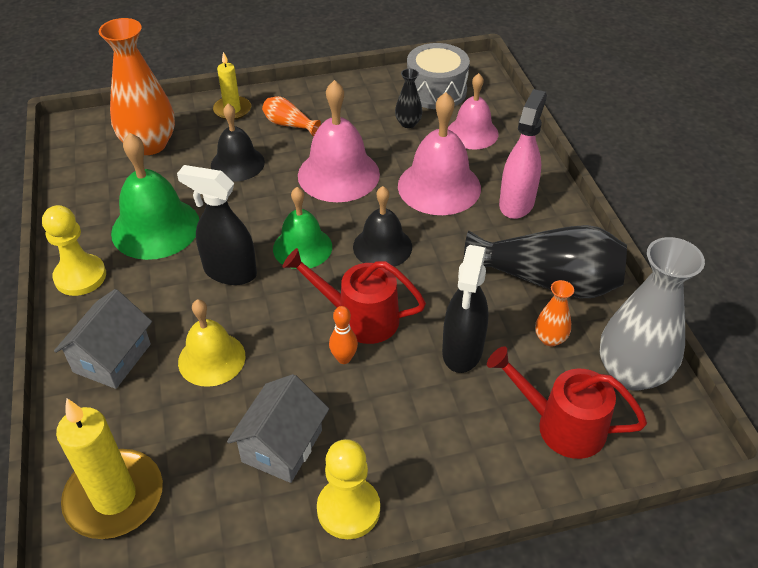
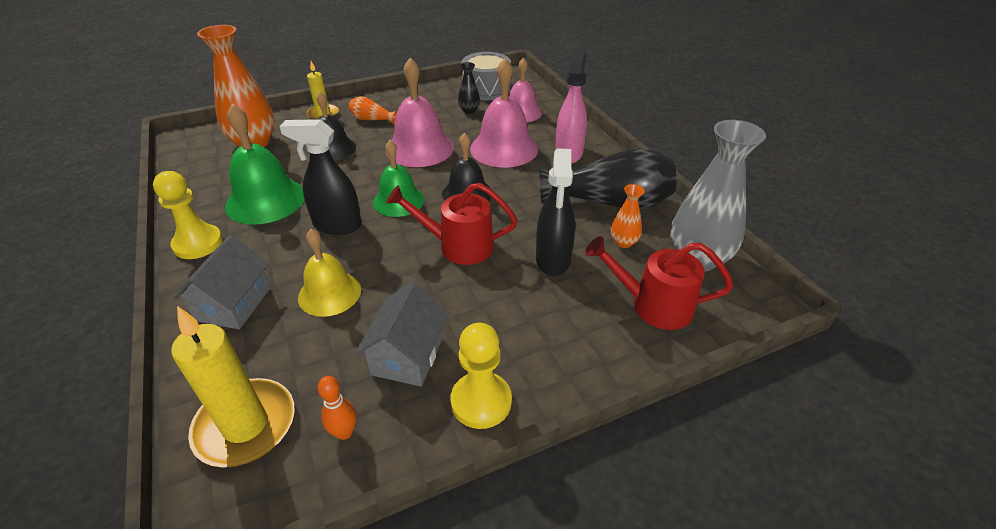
camera: 10 degrees left, 5 degrees down
orange bowling pin [329,306,358,364] -> orange bowling pin moved to [318,376,357,440]

